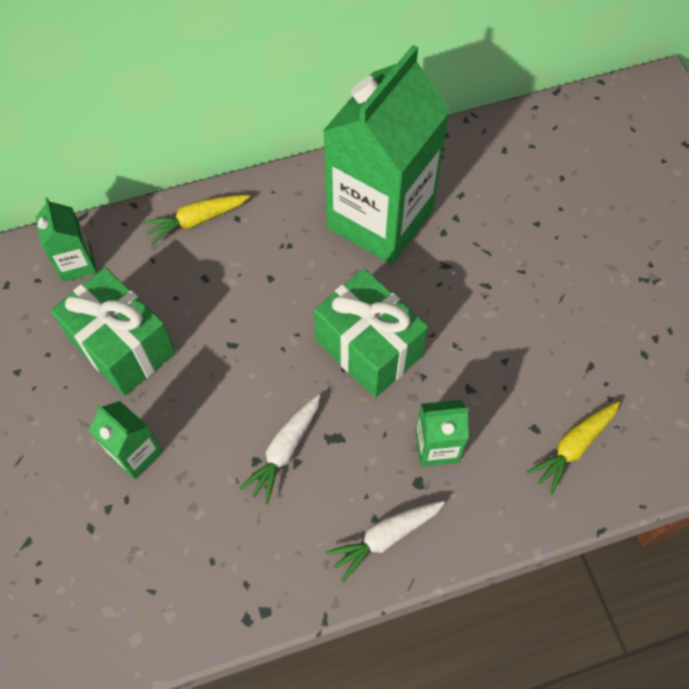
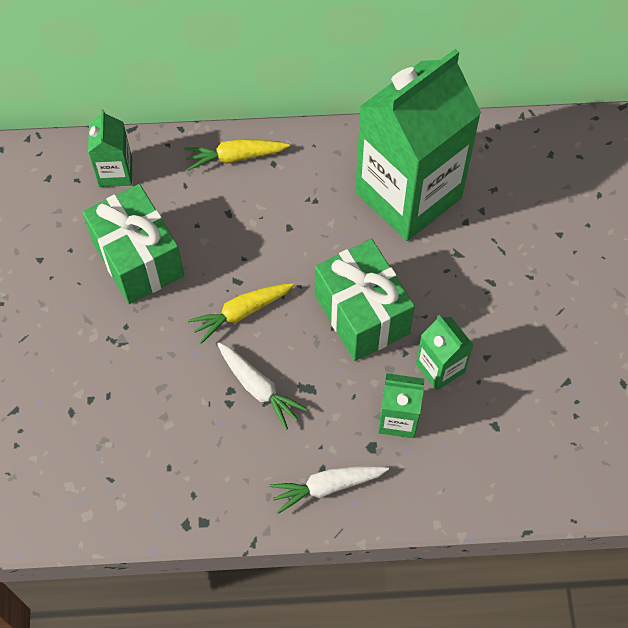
camera: 15 degrees right, 0 degrees up
green carton [89,401,163,479] -> green carton moved to [416,315,473,391]
white carrot [240,394,320,505] -> white carrot turned 90 degrees counterclockwise [217,343,308,430]
yellow carrot [527,402,620,495] -> yellow carrot moved to [188,283,295,344]

